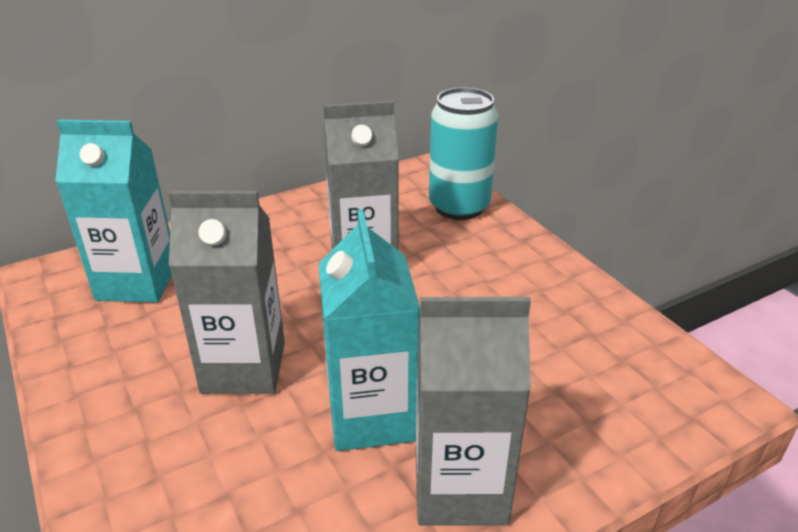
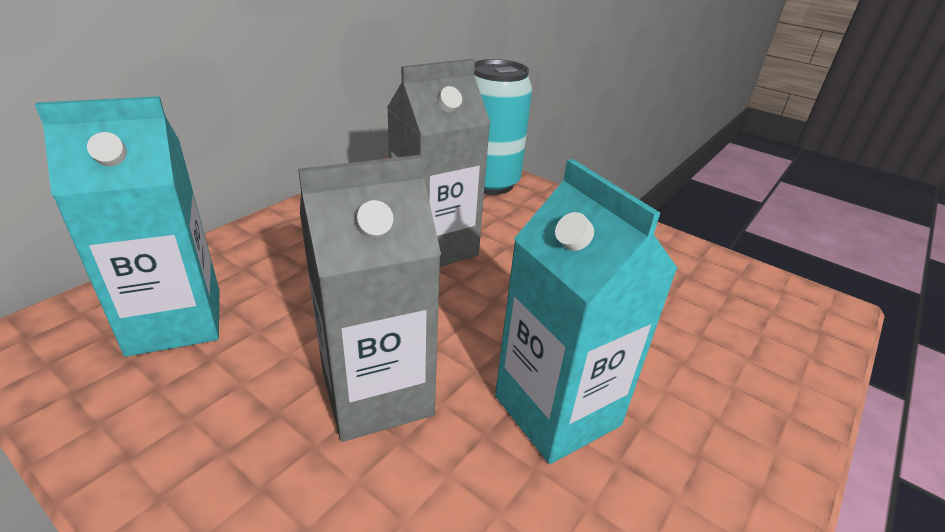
camera: 25 degrees left, 0 degrees up
grey carton [416,297,531,526] -> none

